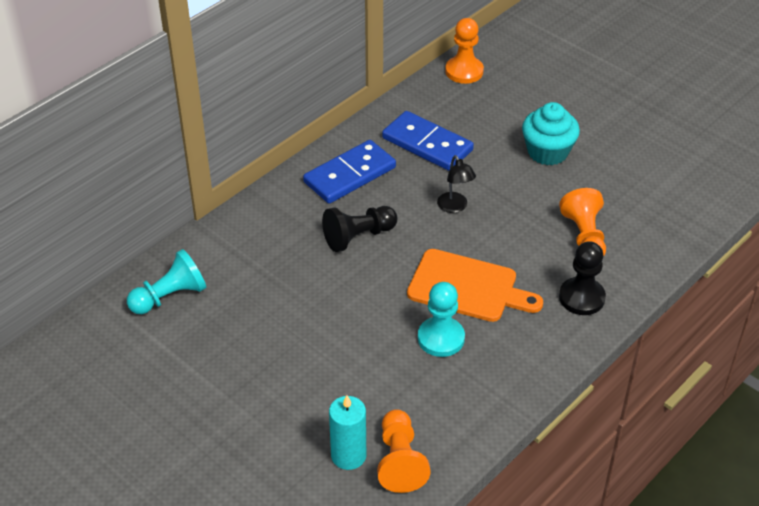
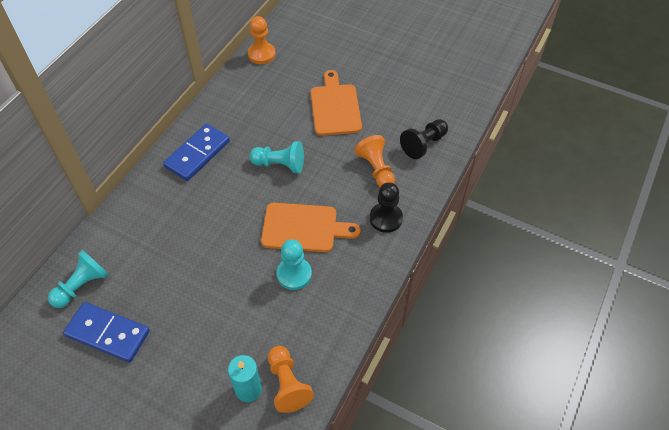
camera: 15 degrees left, 10 degrees up
black pawn [322,206,397,252] -> black pawn moved to [400,119,448,159]
blue domino [382,111,474,171] -> blue domino moved to [63,302,150,363]
black lamp [437,155,476,213] -> turquoise pawn [249,141,304,173]
turquoise cupcake [522,102,580,165] -> orange cutting board [311,70,362,136]

